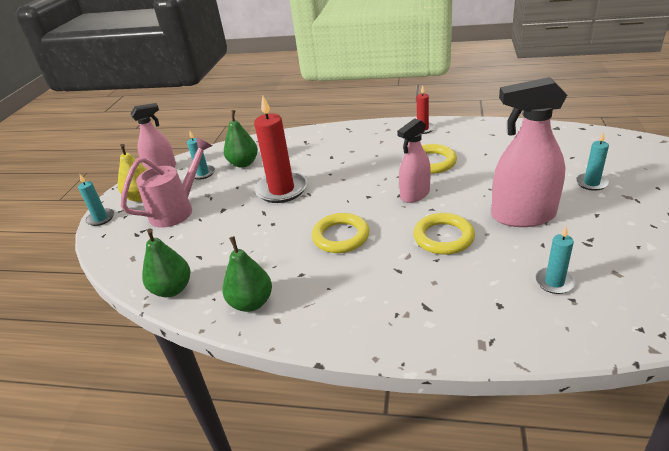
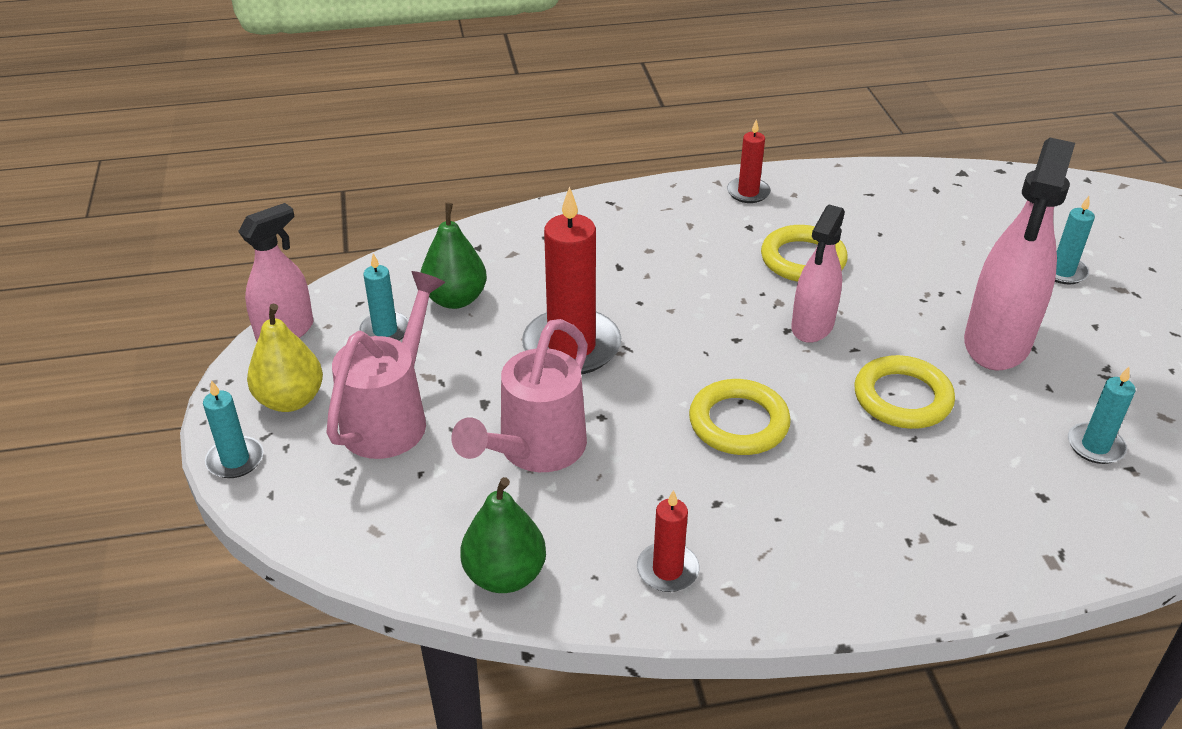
camera: 25 degrees left, 5 degrees up
green pear [222,236,272,312] -> red candle [637,490,699,592]
pink spray bottle [491,77,567,227] -> pink spray bottle turned 45 degrees counterclockwise [964,138,1075,370]
none -> pink watering can [451,319,588,472]

